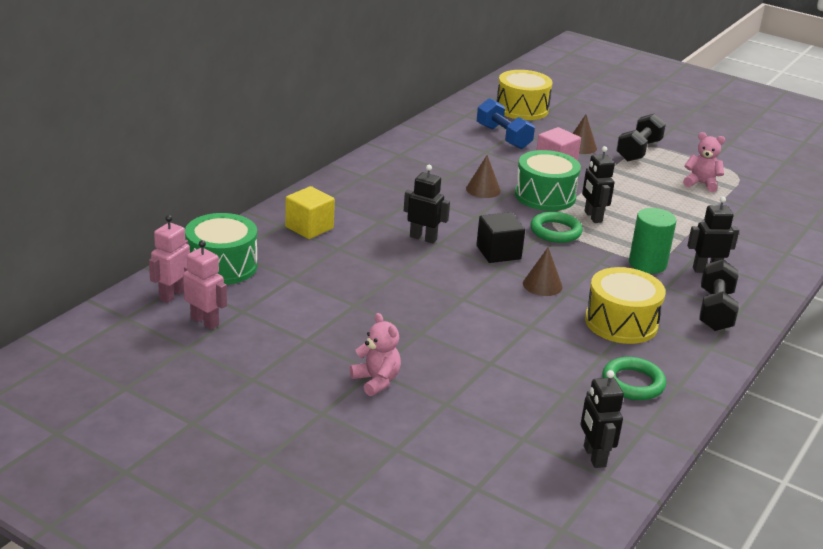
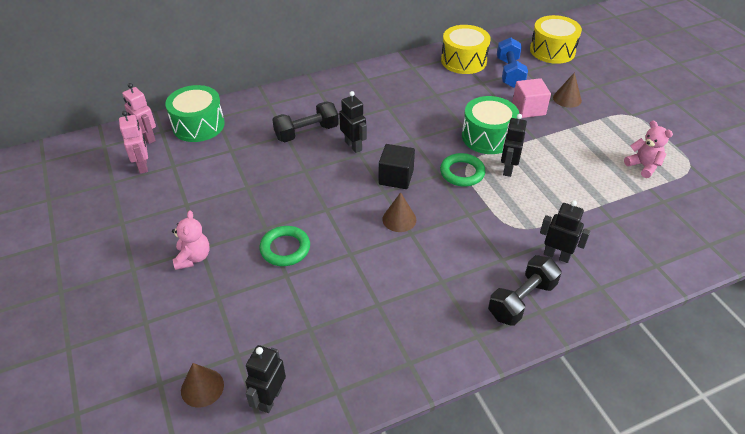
camera: 35 degrees right, 15 degrees up
pink robot [149,215,190,303] -> pink robot turned 105 degrees counterclockwise [122,83,156,144]
yellow cube [285,186,335,239] -> none
brown cone [466,155,501,198] -> brown cone moved to [181,363,224,408]
yellow drum [585,267,666,344] -> yellow drum moved to [441,25,491,74]
green ring [602,357,666,400] -> green ring moved to [260,226,310,266]
black dumbbell [616,113,666,162] -> black dumbbell moved to [272,101,339,142]
green cylinder [629,208,677,273] -> none

